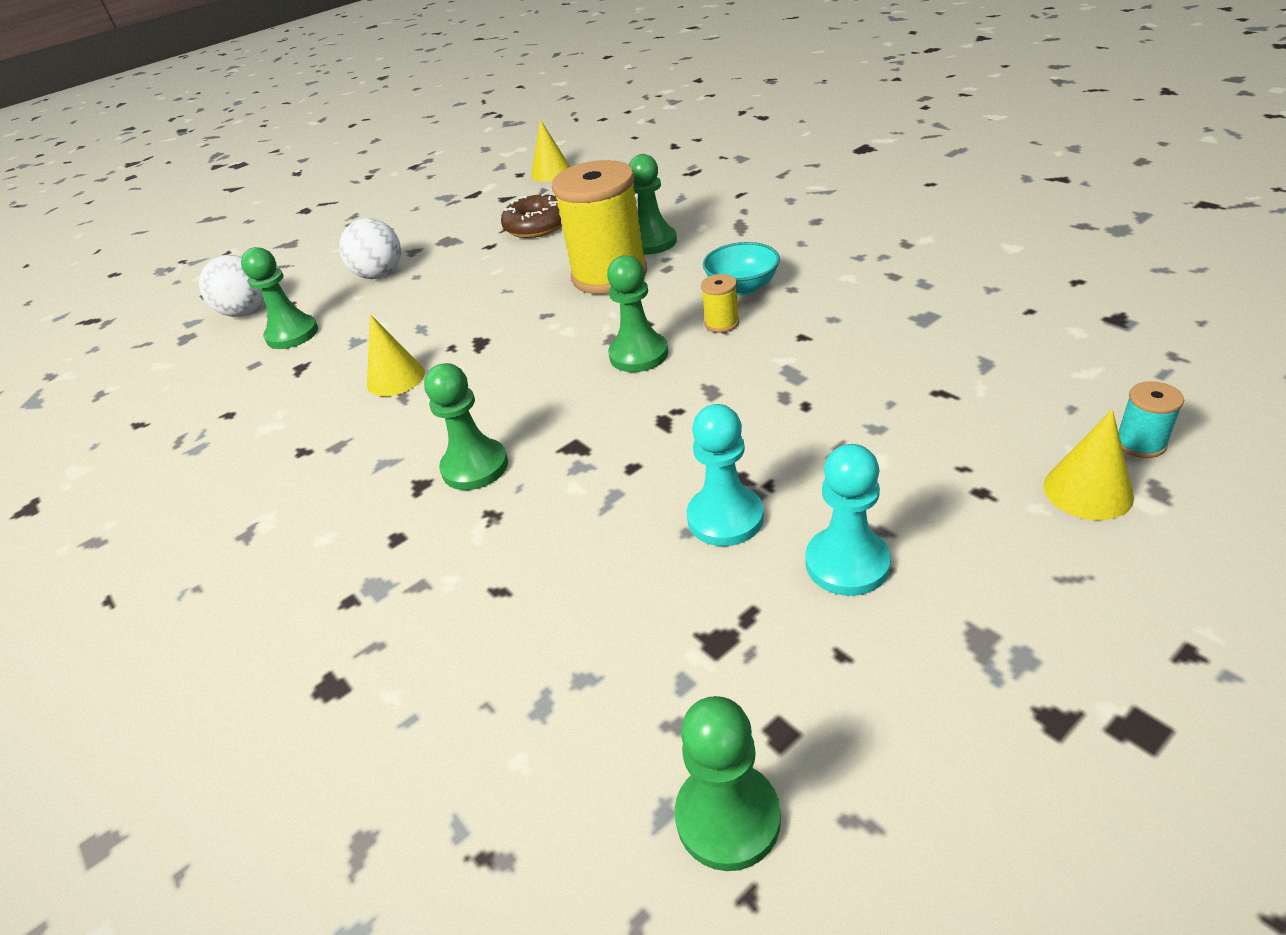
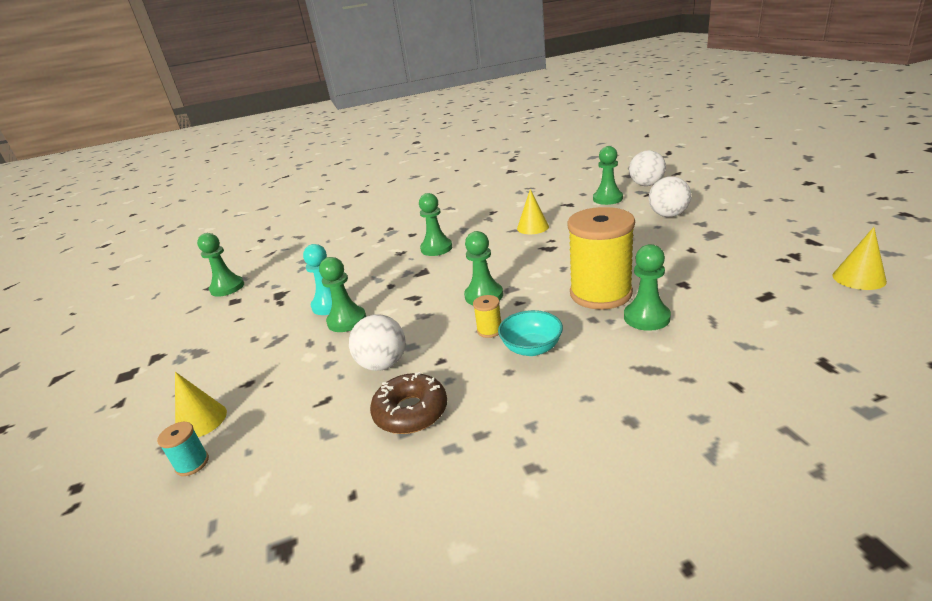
camera: 110 degrees right, 10 degrees down
brown donut [501,193,562,238] -> brown donut moved to [370,372,447,434]
turquoise pawn [806,444,891,596] -> none
none -> green pawn [319,257,366,332]
none -> white ball [349,314,406,371]

